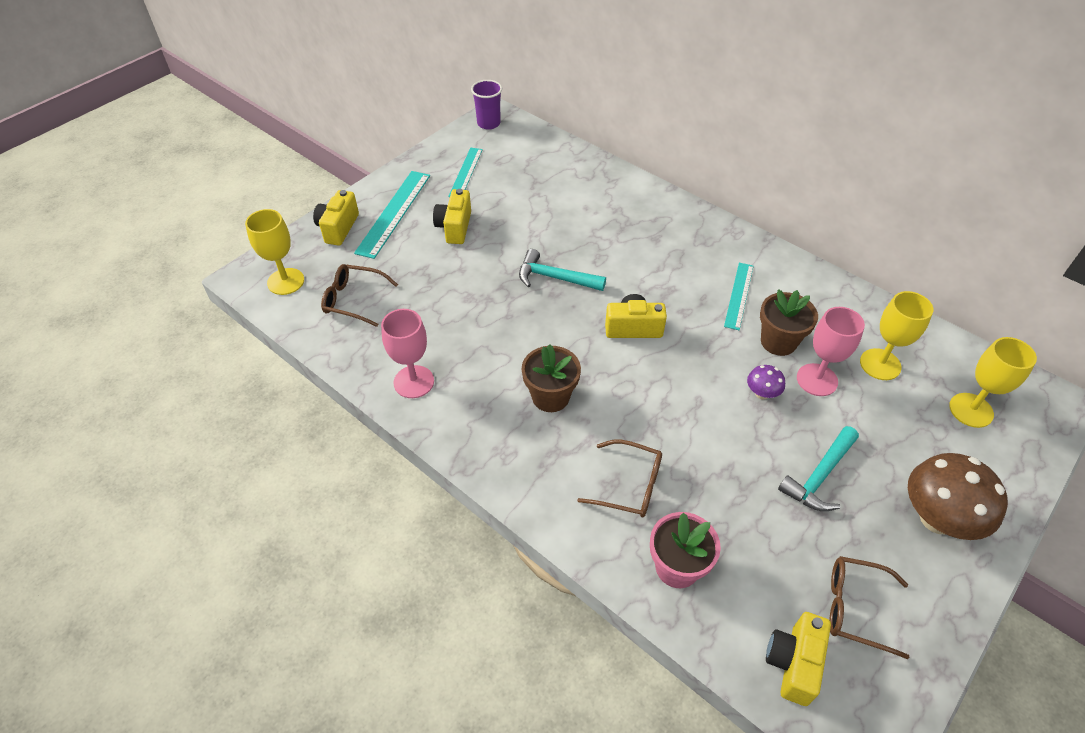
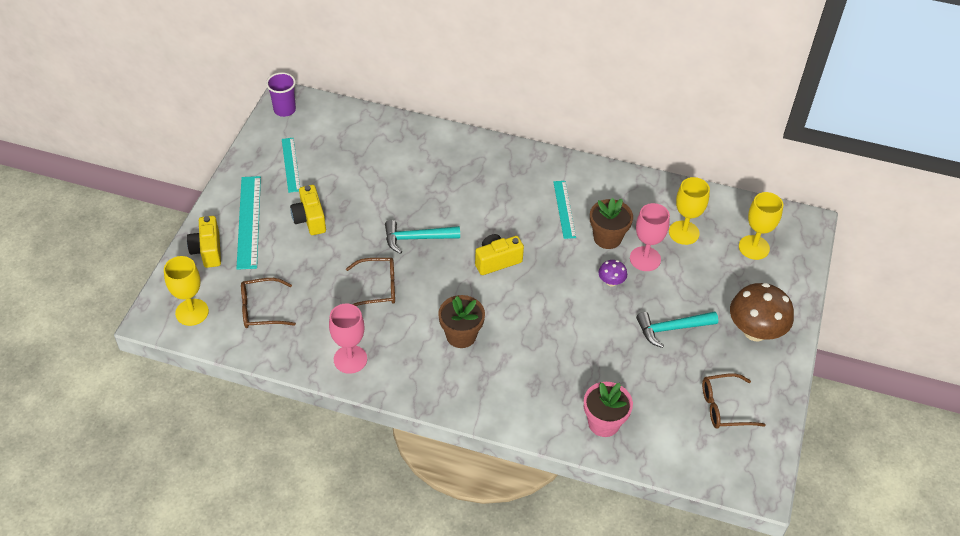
camera: 25 degrees left, 0 degrees up
brown glasses [577,440,662,517] -> brown glasses moved to [346,258,395,306]
yellow camera [766,612,831,706] -> none
turquoise hammer [778,426,859,511] -> turquoise hammer turned 60 degrees clockwise [636,311,718,348]

